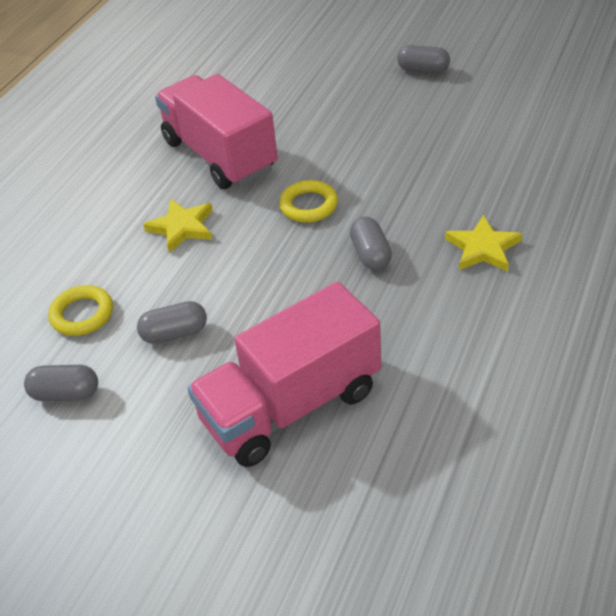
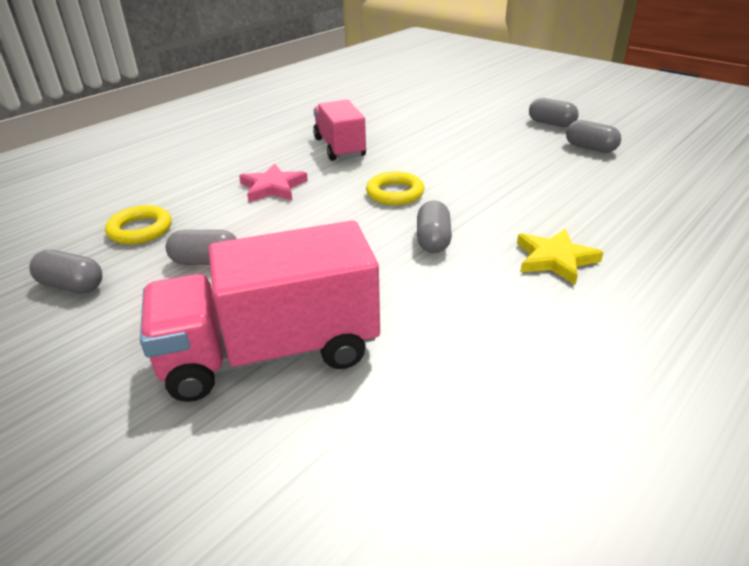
camera: 15 degrees right, 10 degrees down
yellow star [143,199,213,253] -> pink star [239,163,308,202]
pink truck [155,74,278,189] -> pink truck [313,100,366,161], size x0.64
none -> grey capsule [566,120,621,153]

